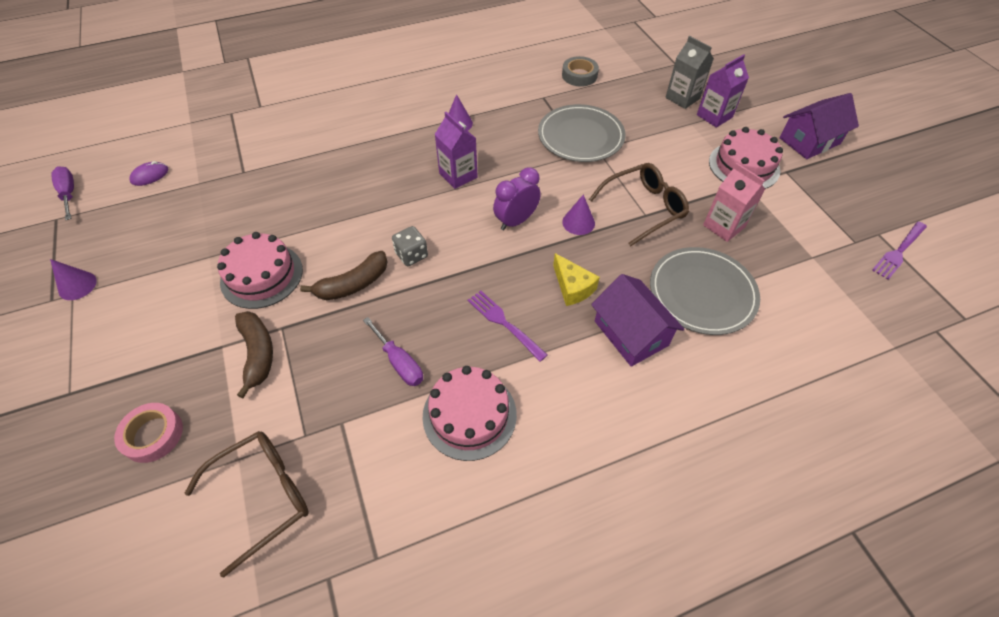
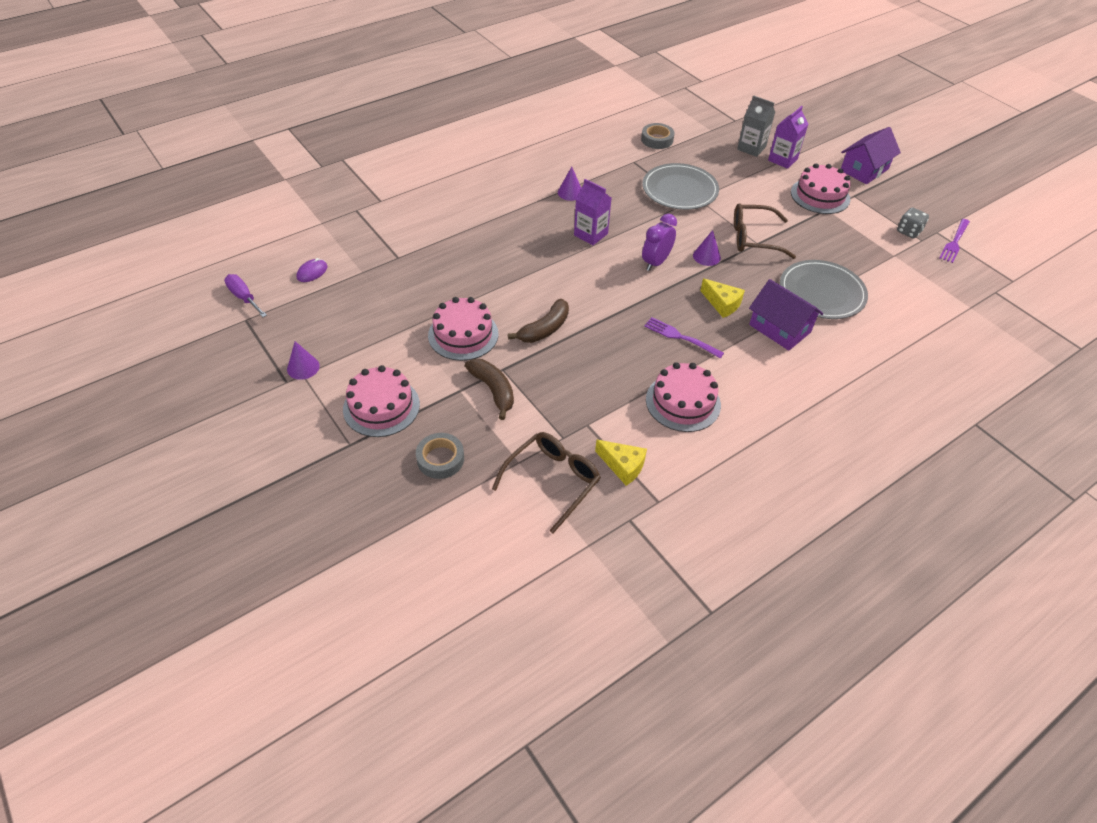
camera: 15 degrees left, 5 degrees down
pink tape [114,403,183,463] -> grey tape [416,433,464,479]
purple screwdriver [363,317,423,386] -> none
grey dice [392,226,428,266] -> grey dice moved to [897,208,929,239]
brown glasses [589,163,689,246] -> brown glasses turned 135 degrees counterclockwise [734,203,796,259]
pink carton [703,163,765,242] -> none
none -> pink cake [343,365,420,437]
none -> yellow cheese [595,440,647,486]

